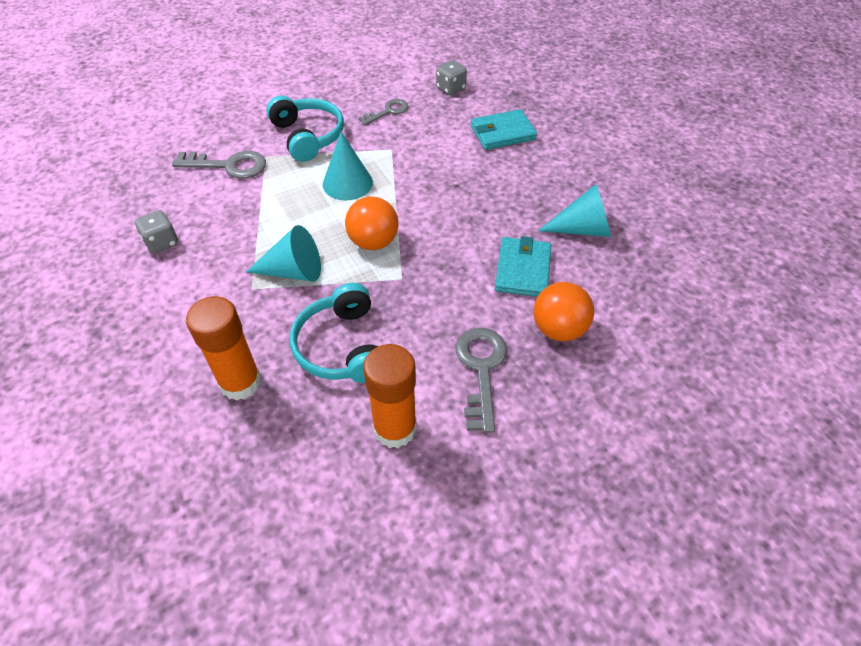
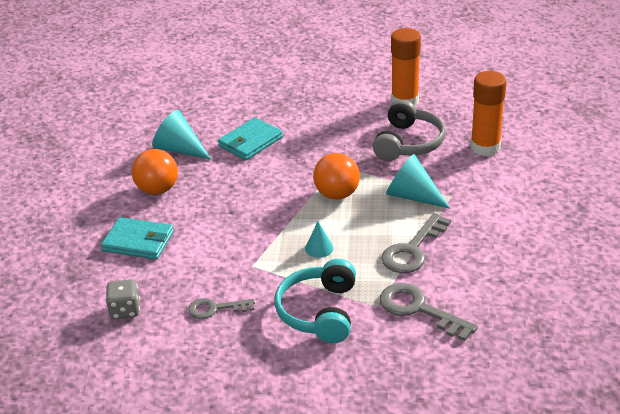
camera: 145 degrees left, 15 degrees down
grey dice [135,210,178,254] -> none
turquoise headphones [290,283,378,383] -> grey headphones [373,99,446,161]
turquoise cone [323,132,373,200] -> turquoise cone [305,222,334,258], size x0.55
grey key [456,328,507,433] -> grey key moved to [381,213,451,273]
orange ball [533,282,594,341] -> orange ball moved to [132,149,178,195]

